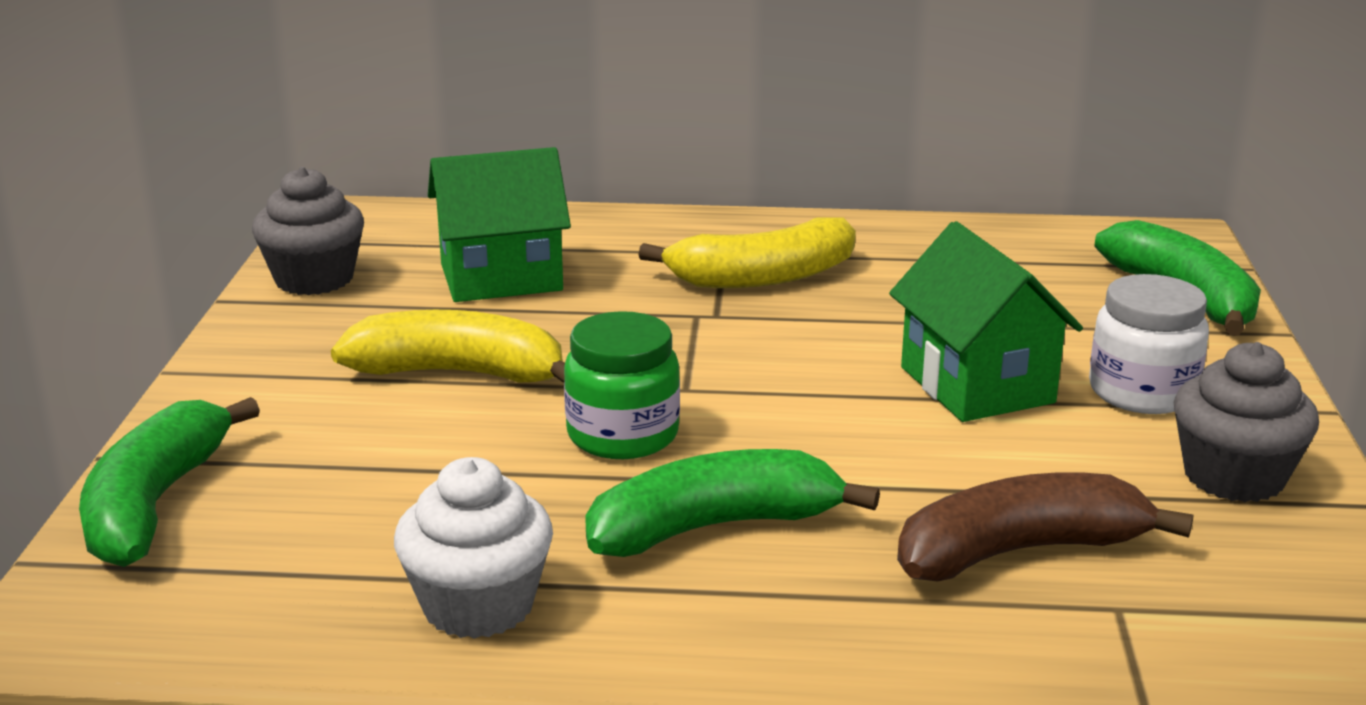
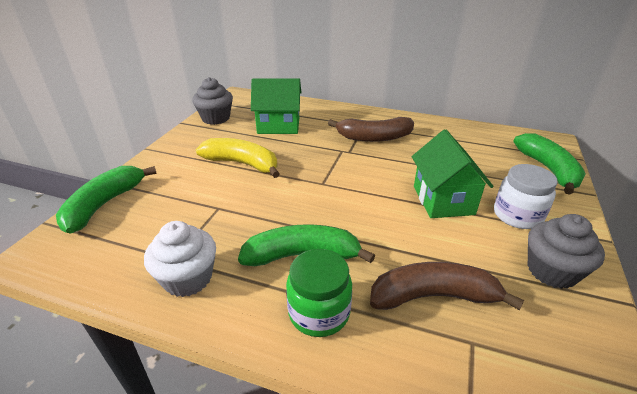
camera: 15 degrees right, 10 degrees up
green jar [564,311,680,459] -> green jar moved to [286,249,352,337]
yellow banana [638,218,856,288] -> brown banana [328,117,414,142]

